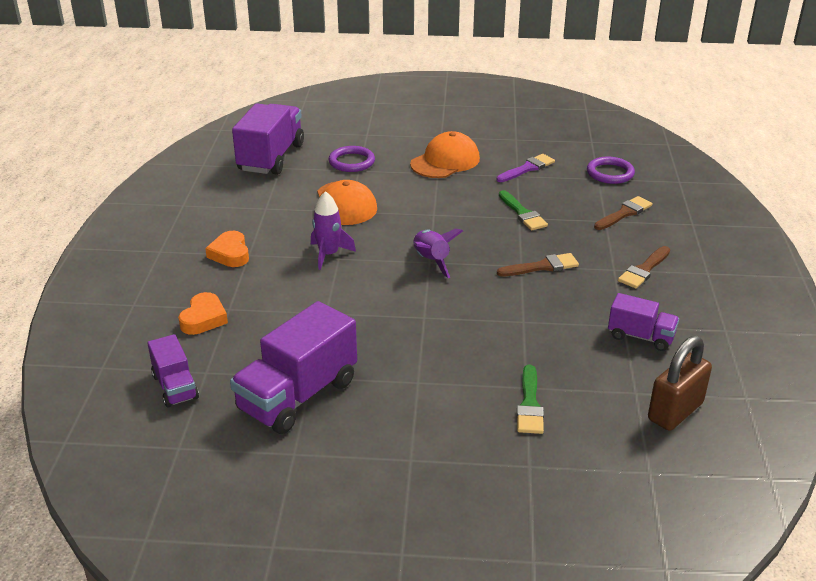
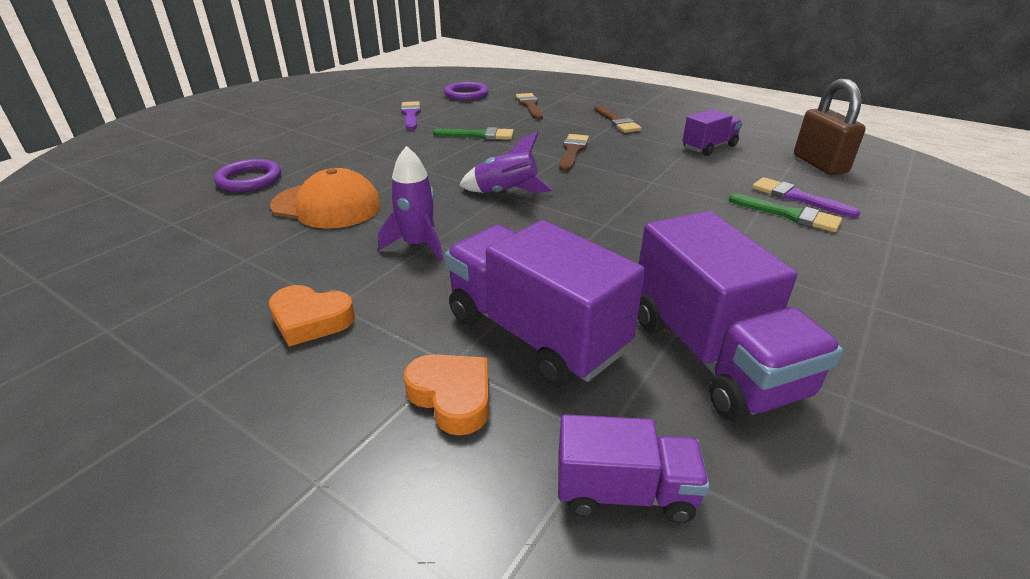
camera: 60 degrees left, 0 degrees up
purple truck [232,103,304,175] -> purple truck moved to [445,220,645,387]
orange cap [410,131,480,178] -> none
none -> purple brush [752,177,861,218]

